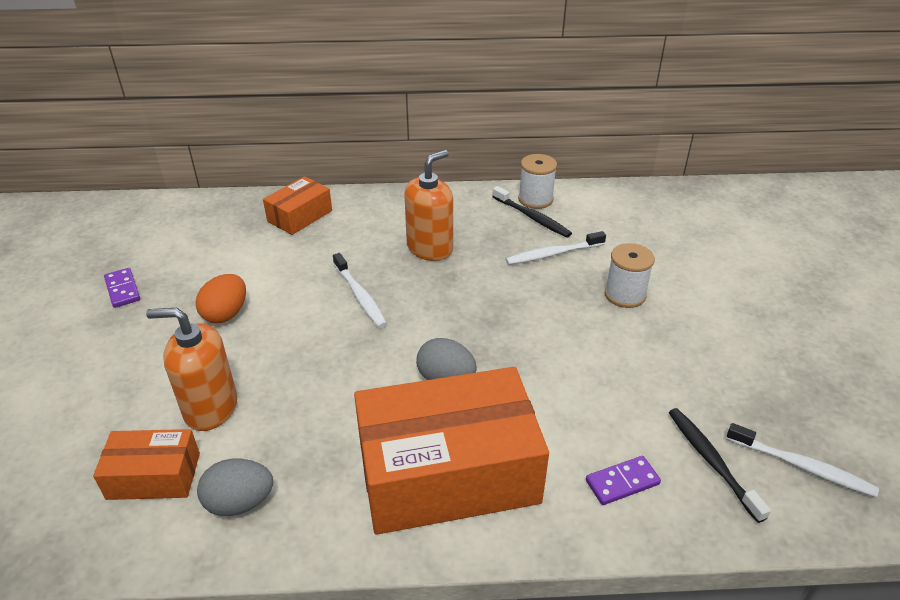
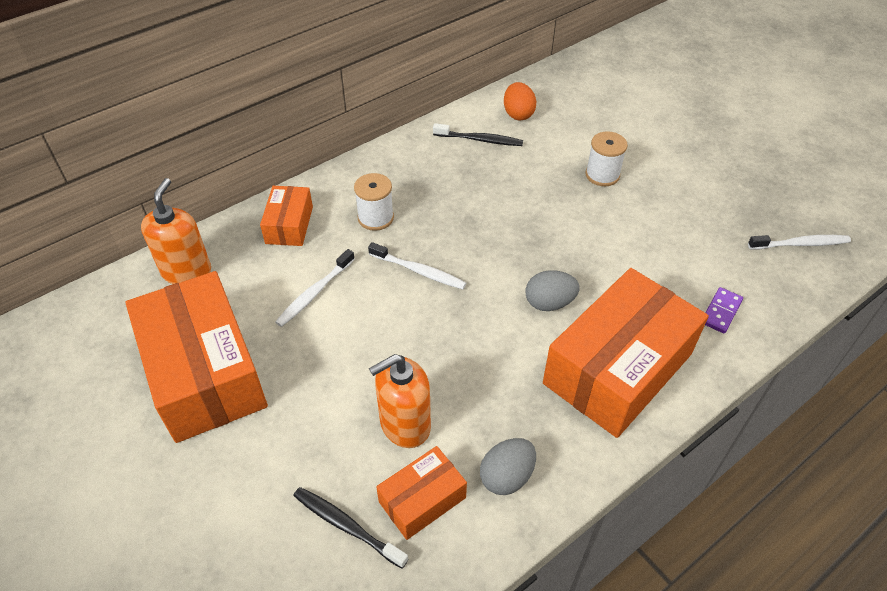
camera: 35 degrees left, 10 degrees up
purple domino [104,268,140,308] -> orange box [125,271,268,443]
orange egg [196,274,246,323] -> orange egg moved to [504,82,536,120]
orange soap dispenser [404,150,453,261] -> orange soap dispenser moved to [141,178,211,284]
white toothbrush [506,231,606,265] -> white toothbrush moved to [275,249,355,327]
white spool [518,154,557,209] -> white spool moved to [354,173,394,231]
black toothbrush [668,408,771,523] -> black toothbrush moved to [293,487,408,569]

